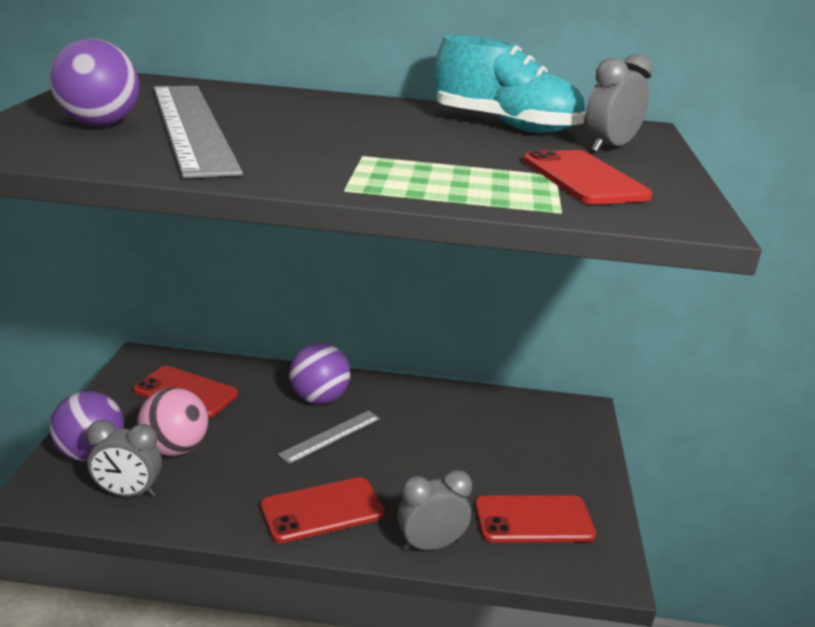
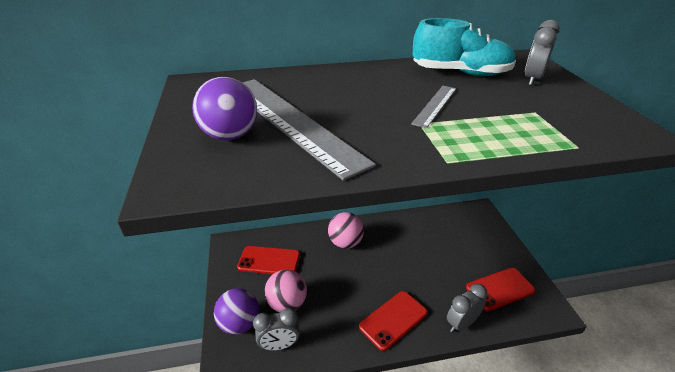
camera: 15 degrees left, 10 degrees up
grey ruler [278,411,380,464] -> grey ruler moved to [411,86,456,128]
purple ball [289,343,350,404] -> pink ball [328,212,364,248]
red phone [523,150,652,204] -> none

